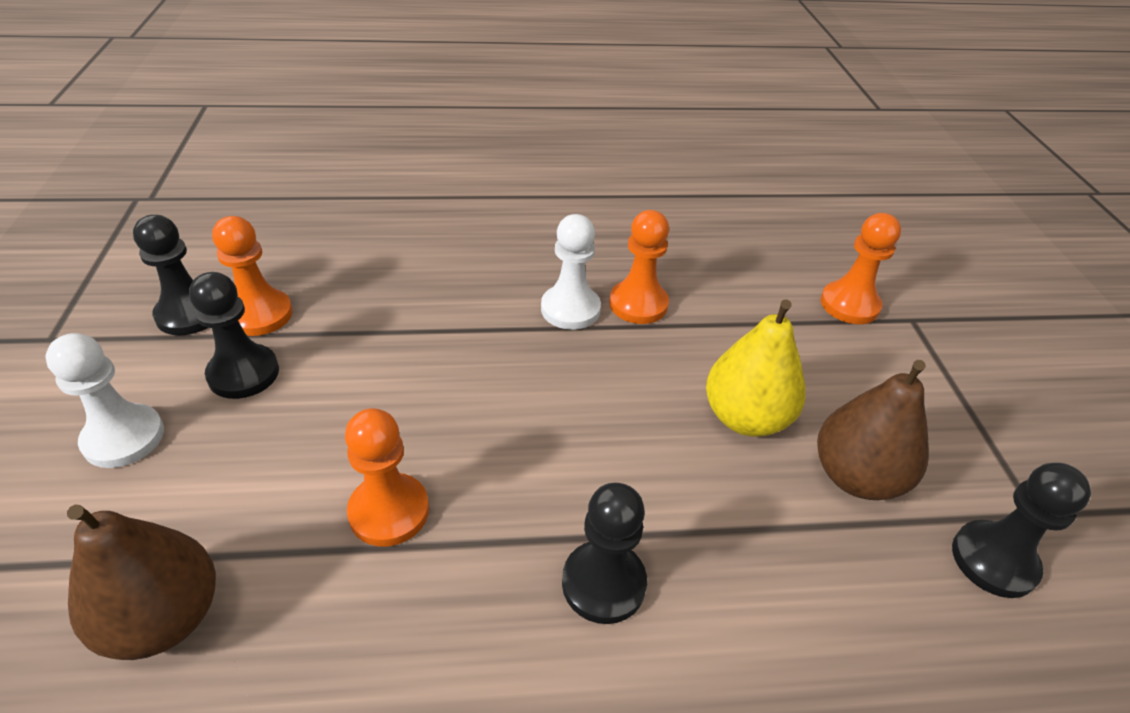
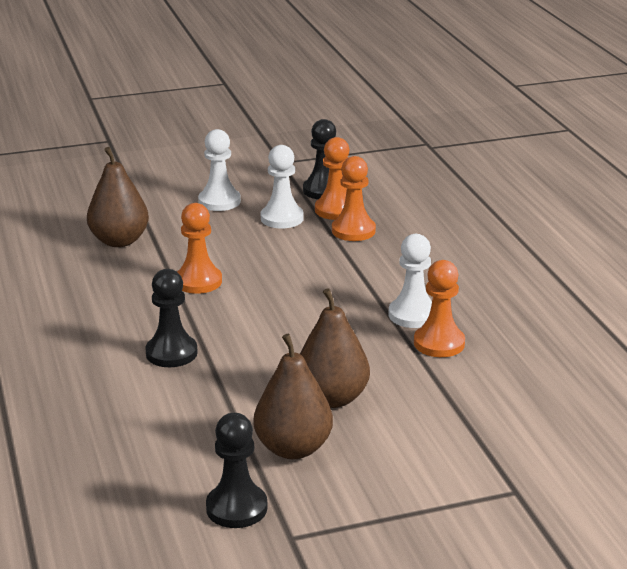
camera: 80 degrees right, 15 degrees down
black pawn [189,272,279,399] -> white pawn [261,145,304,228]
yellow pear [706,299,806,436] -> brown pear [300,289,370,408]
orange pawn [820,213,901,324] -> orange pawn moved to [332,156,376,241]

